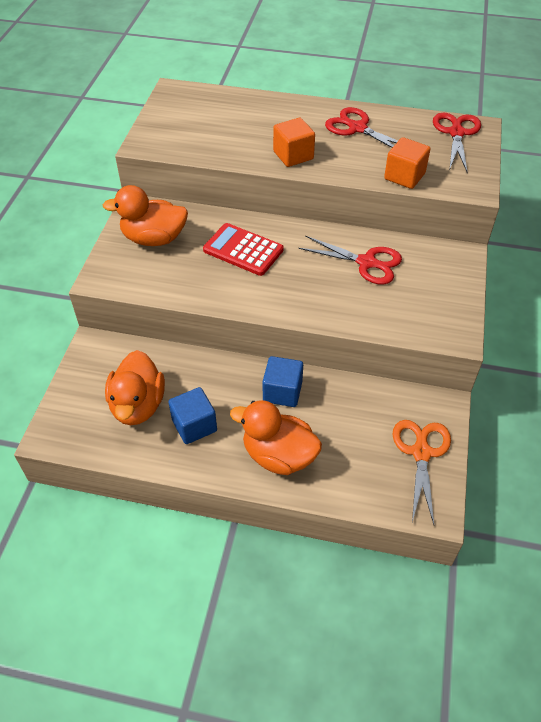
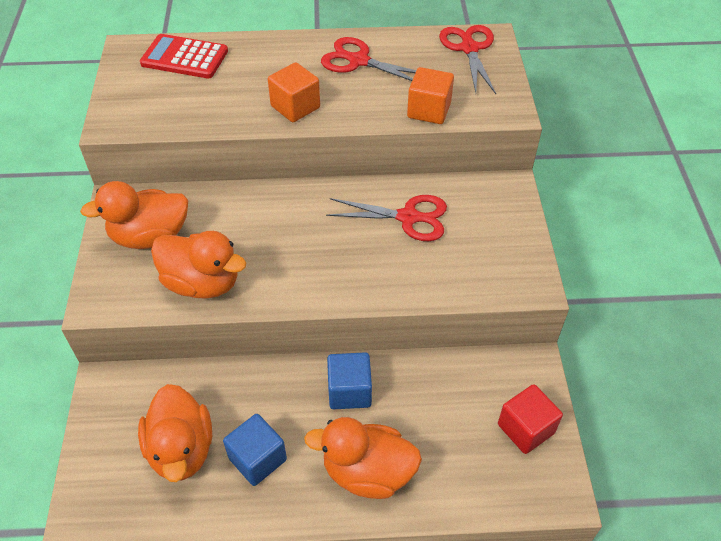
camera: 15 degrees left, 0 degrees up
red calculator [203,223,284,276] -> red calculator moved to [140,34,228,78]
orange scissors [393,420,451,525] -> red cube [498,384,563,454]
none -> orange duck [151,231,246,299]

